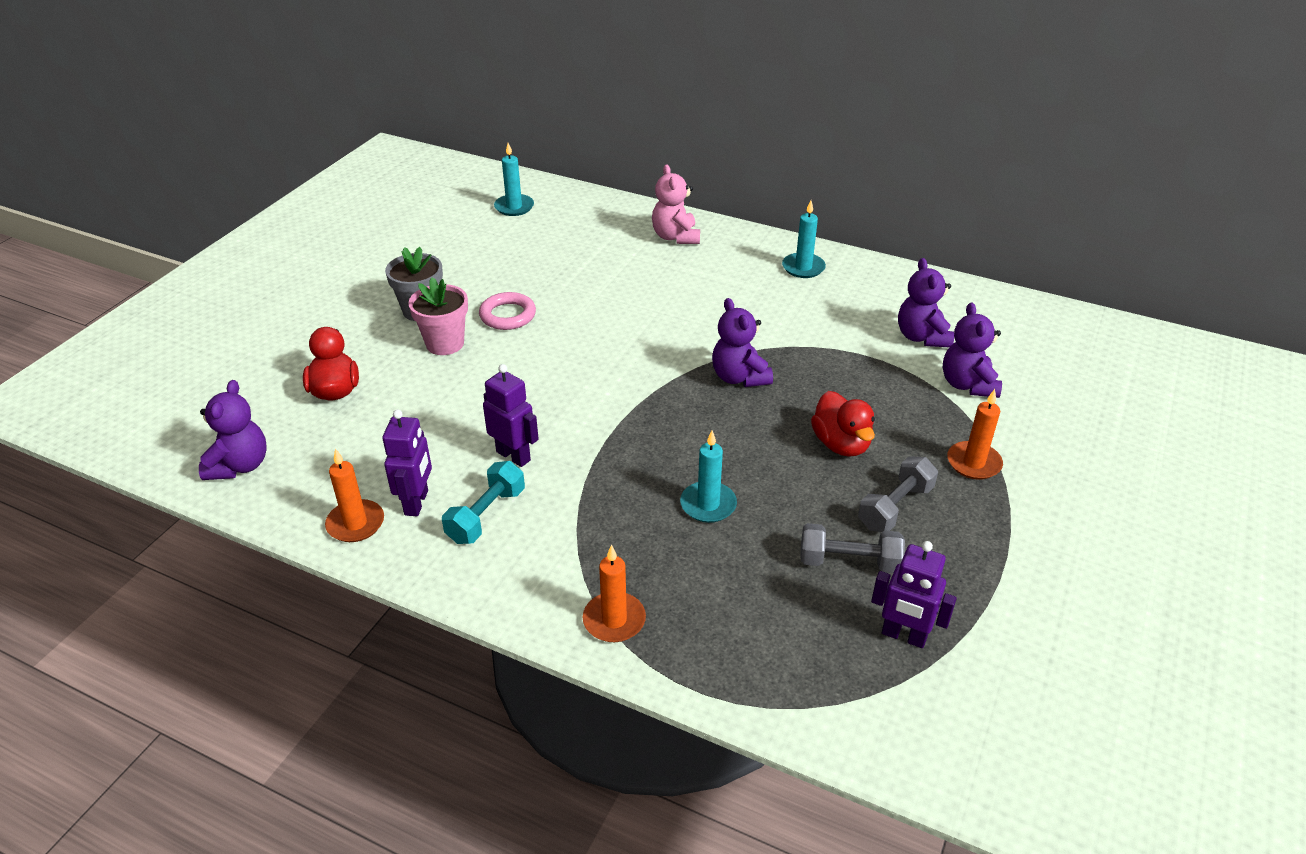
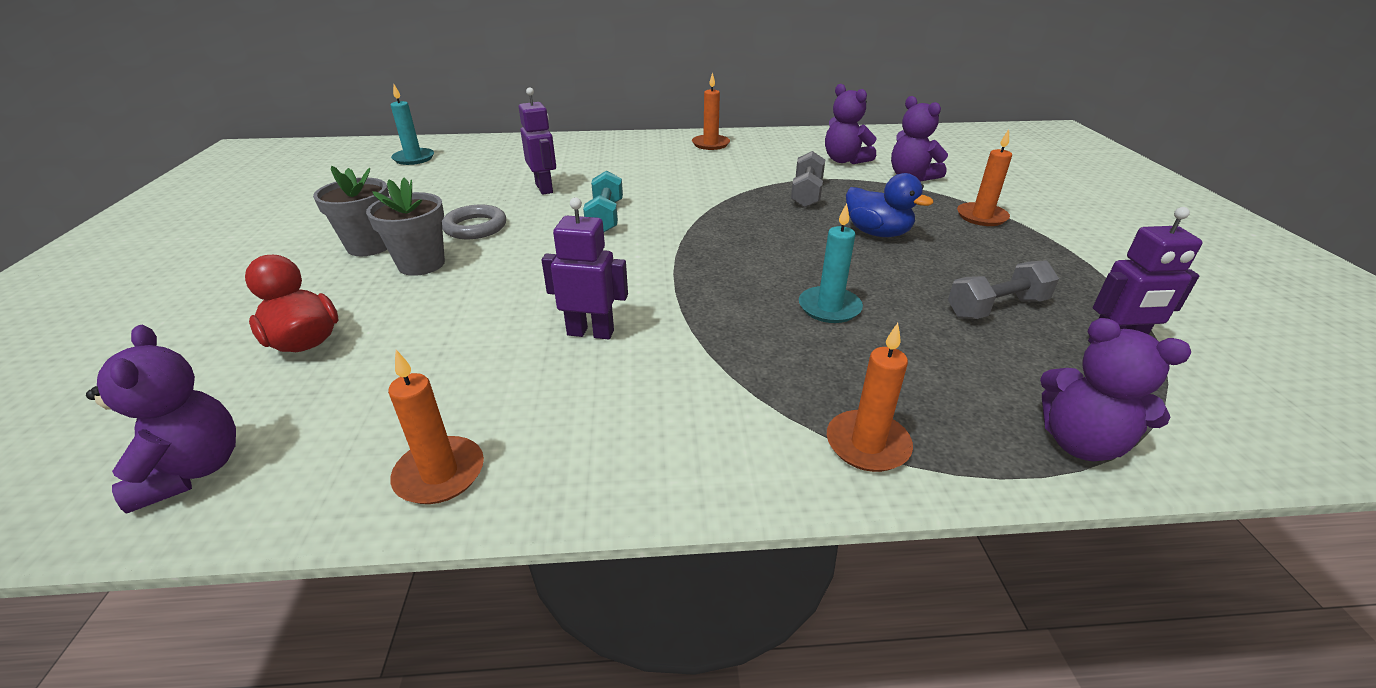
camera: 30 degrees left, 5 degrees down
purple robot [382,410,432,516] -> purple robot moved to [519,87,556,195]
pink flower pot [408,277,468,355] -> grey flower pot [366,177,445,276]
turquoise dumbbell [442,461,525,544] -> turquoise dumbbell moved to [583,171,623,232]
pink ring [479,292,536,330] -> grey ring [442,205,506,239]
pink teddy bear [652,164,700,244] -> none
purple teddy bear [712,298,773,387] -> purple teddy bear moved to [1040,318,1191,461]
turquoise candle [782,200,826,278] -> orange candle [692,72,730,150]
red duck [811,391,875,457] -> blue duck [846,173,934,237]
grey dumbbell [858,456,938,532] -> grey dumbbell moved to [791,151,825,208]

